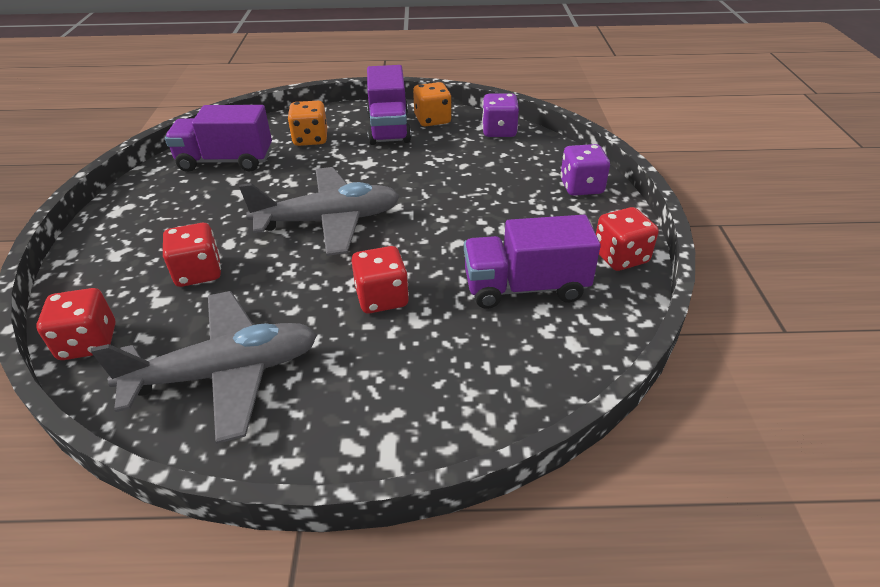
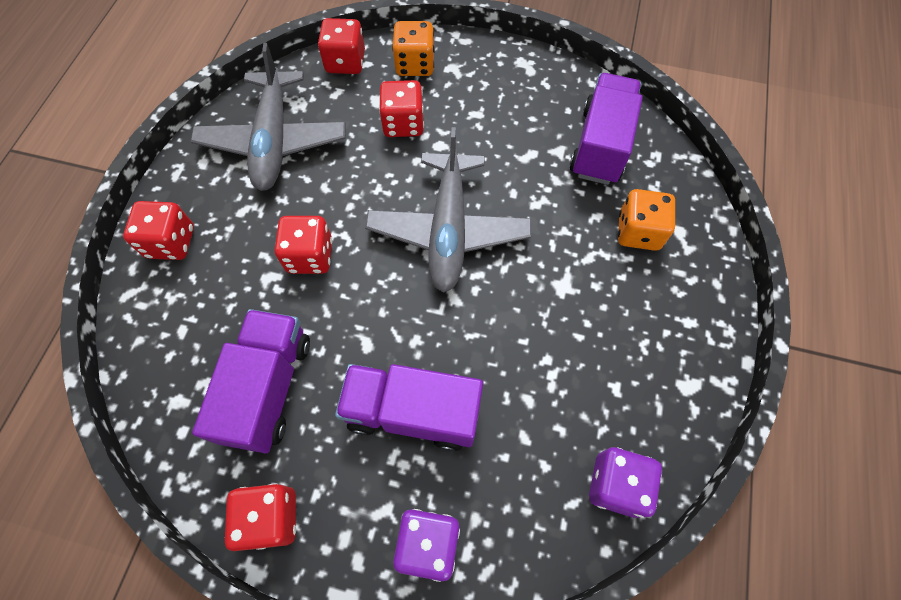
camera: 105 degrees right, 25 degrees up
purple truck [367,65,411,145] -> purple truck moved to [335,364,483,451]
orange dice [413,82,452,126] -> orange dice moved to [392,21,435,76]
none -> red dice [123,201,194,260]

